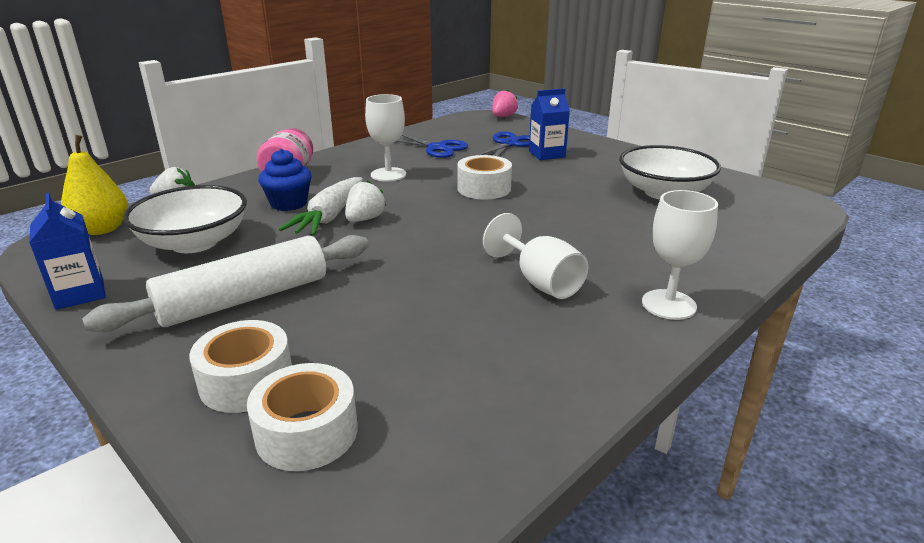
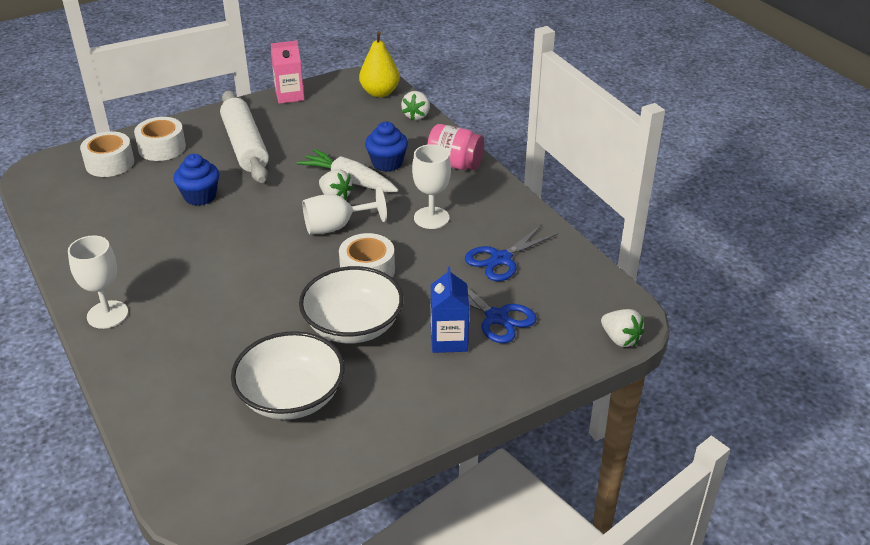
camera: 105 degrees right, 10 degrees up
blue carton [29,193,106,310] -> pink carton [271,40,304,104]
white bowl [123,185,247,253] -> white bowl moved to [299,266,404,343]
white goblet [483,213,588,299] -> white goblet moved to [303,186,387,234]
pink strawberry [492,90,518,117] -> white strawberry [601,309,645,347]
none -> blue cupcake [173,154,219,206]

